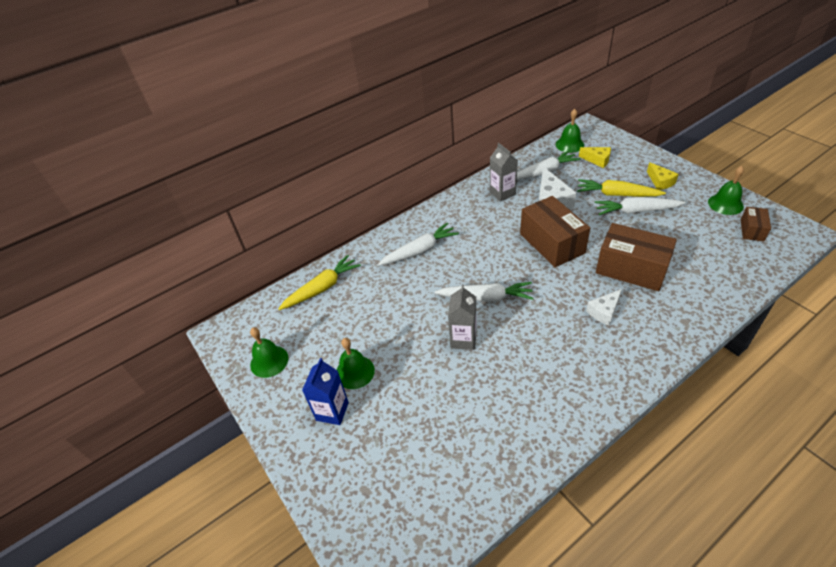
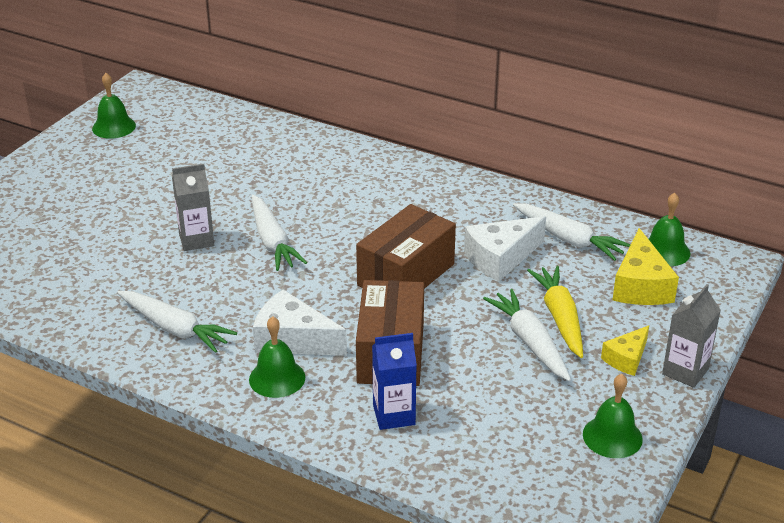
camera: 60 degrees right, 10 degrees down
yellow carrot [278,255,361,310] -> none
blue carton [302,358,349,425] -> blue carton moved to [372,333,417,430]
green bell [336,338,375,389] -> green bell moved to [249,316,305,398]
white carrot [378,222,459,266] -> white carrot moved to [117,291,237,353]
grey carton [490,143,518,202] -> grey carton moved to [662,284,721,388]
yellow cheese [579,147,611,168] -> yellow cheese [612,228,679,305], size x1.64
white cheese [586,289,622,326] -> white cheese [253,290,347,356], size x1.64
brown box [741,207,771,242] -> none

